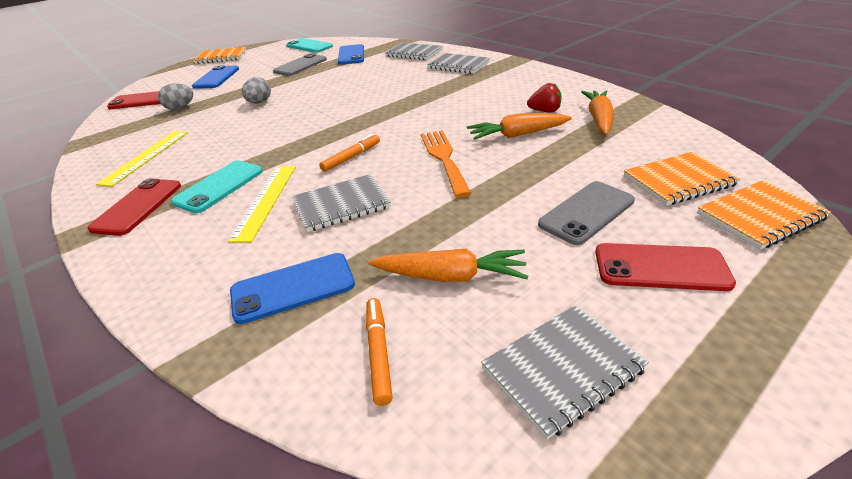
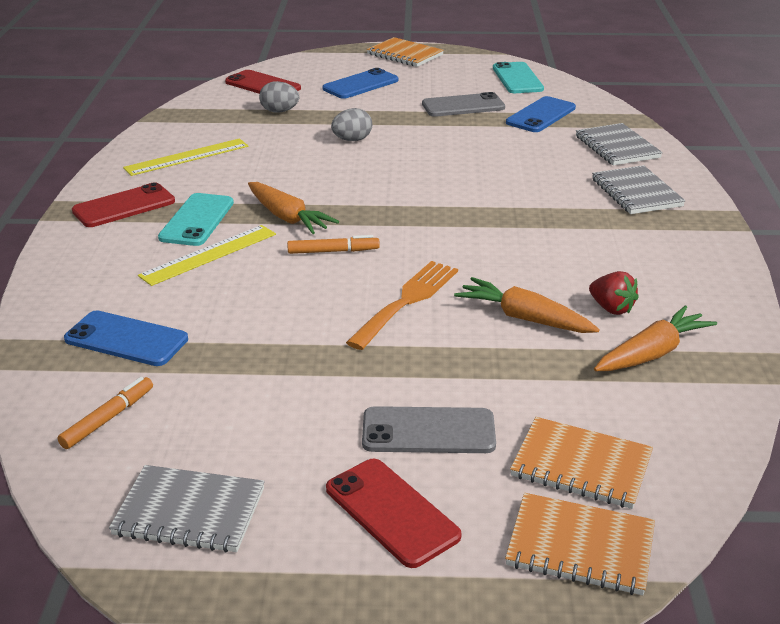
camera: 40 degrees right, 5 degrees down
turquoise phone [171,160,263,213] -> turquoise phone turned 60 degrees counterclockwise [158,193,234,246]
grey notebook [292,174,391,232] -> none
orange carrot [368,249,528,282] -> orange carrot moved to [248,182,339,234]

